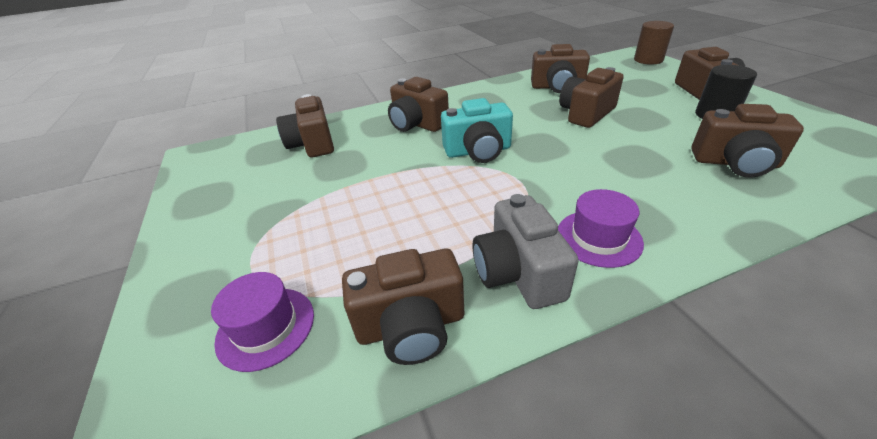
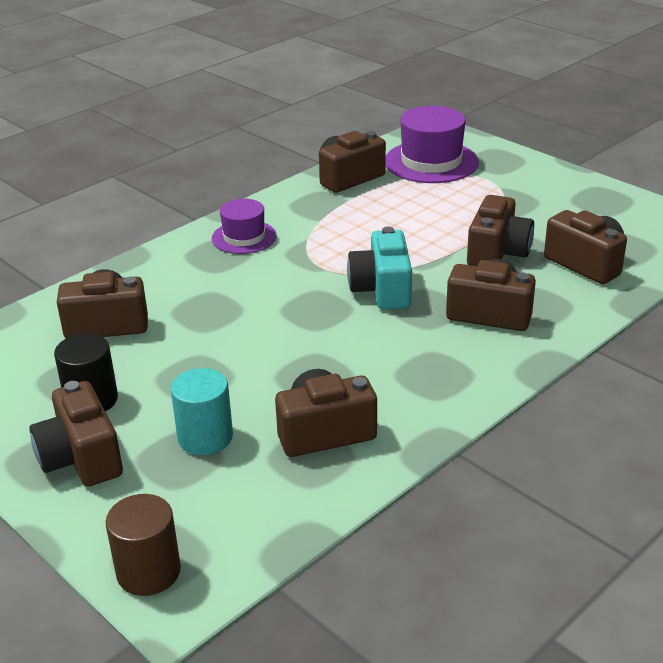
camera: 155 degrees right, 5 degrees down
purple hat [211,272,314,372] -> purple hat [386,106,479,183], size x1.63
turquoise camera [441,98,513,163] -> turquoise camera turned 60 degrees counterclockwise [347,227,412,310]
grey camera [472,194,578,309] -> none
brown camera [559,67,624,128] -> brown camera moved to [467,195,534,266]
none -> turquoise cylinder [171,368,233,455]

